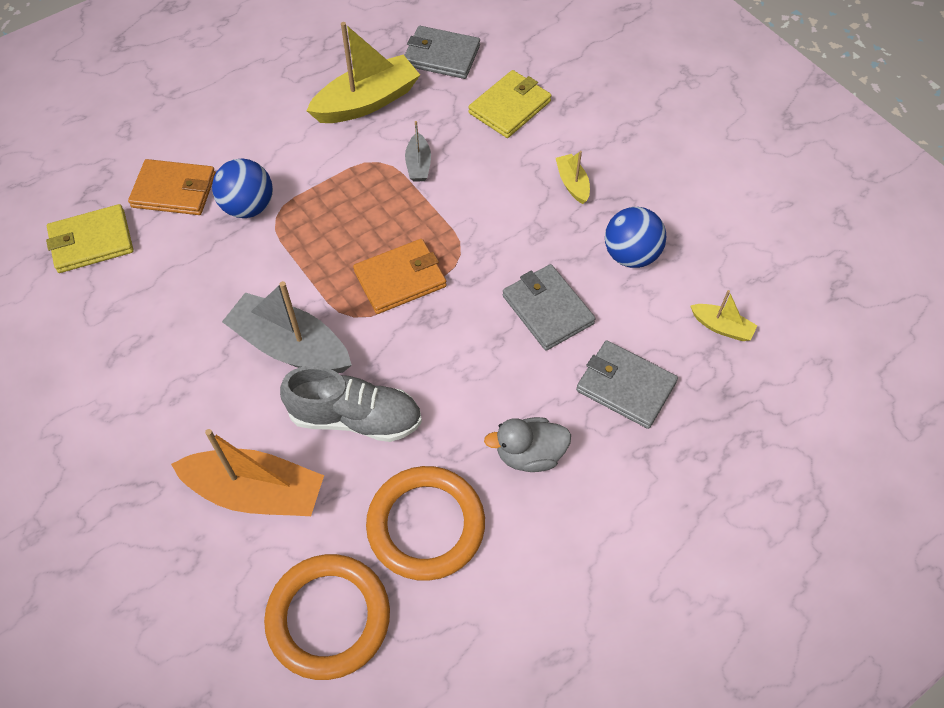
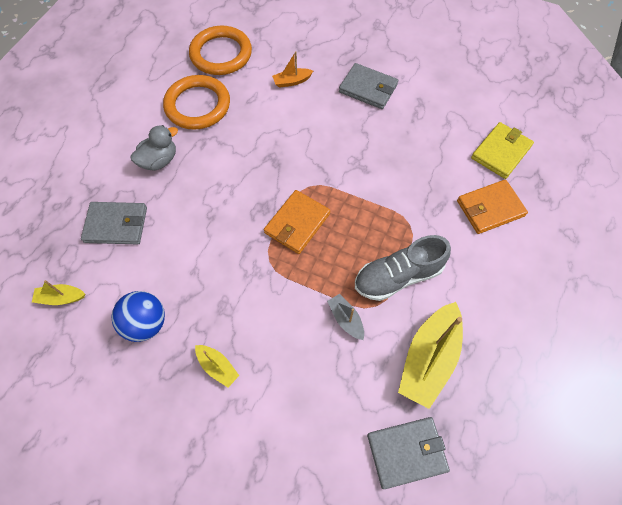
camera: 150 degrees right, 5 degrees up
orange boat [171,429,324,516] -> orange boat [272,51,313,88], size x0.49
blue ball [212,158,273,218] -> none
grey boat [222,281,352,373] -> none
grey shoe [280,366,422,442] -> grey shoe moved to [355,235,451,301]
yellow wallet [468,70,552,138] -> none
grey wallet [503,264,596,351] -> grey wallet moved to [339,63,398,109]

